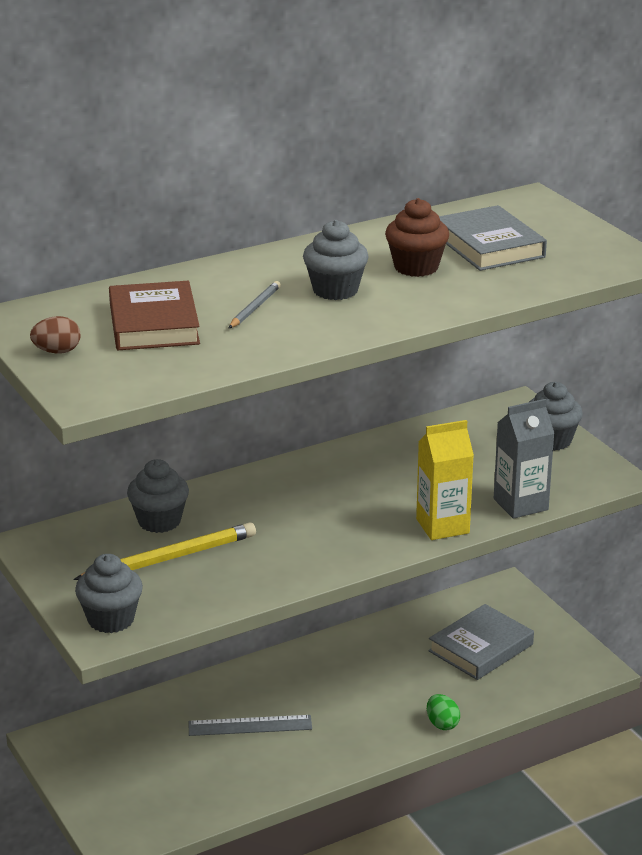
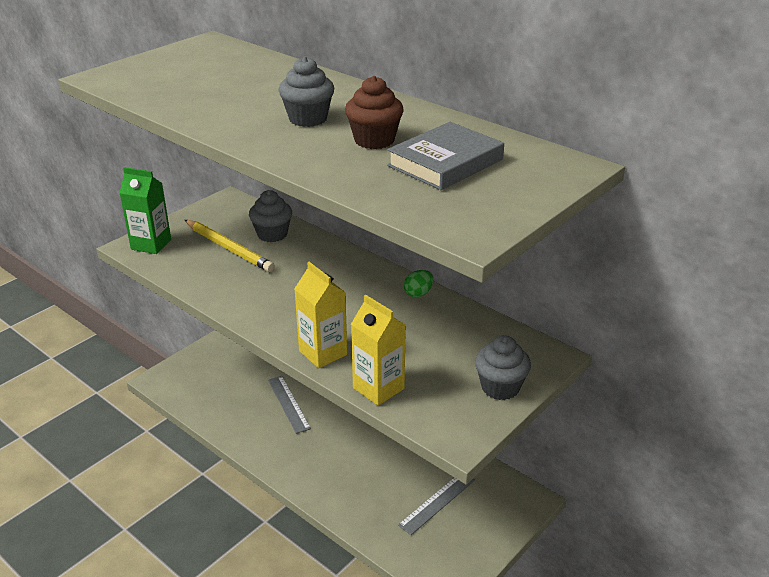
camera: 70 degrees right, 5 degrees up
brown egg [30,316,80,354] -> none
grey cupcake [75,554,143,633] -> green carton [119,167,171,254]
brown book [109,281,200,350] -> none
grey pencil [229,281,281,328] -> none
green egg [427,694,460,730] -> green egg moved to [404,270,433,297]
grey book [428,604,534,680] -> grey ruler [398,478,475,535]
grey carton [494,399,554,519] -> yellow carton [351,295,406,406]

